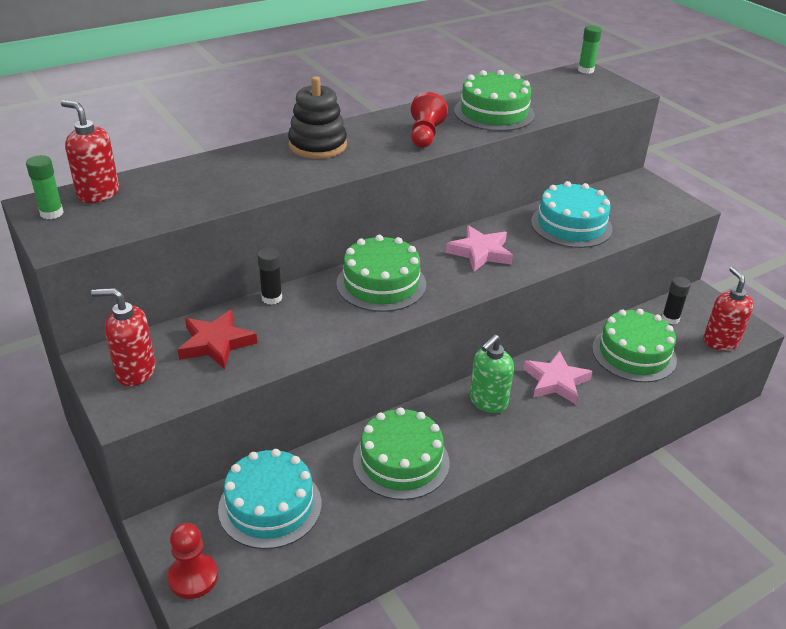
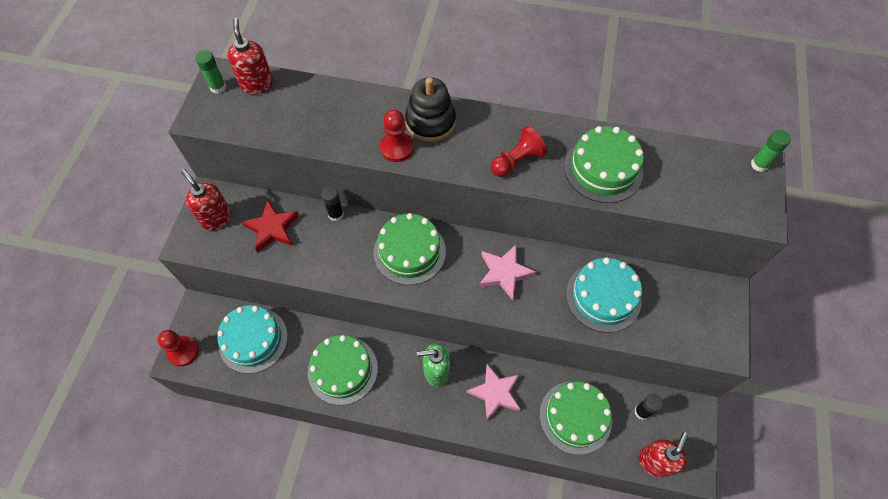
camera: 45 degrees right, 25 degrees up
none -> red pawn [380,110,414,162]

